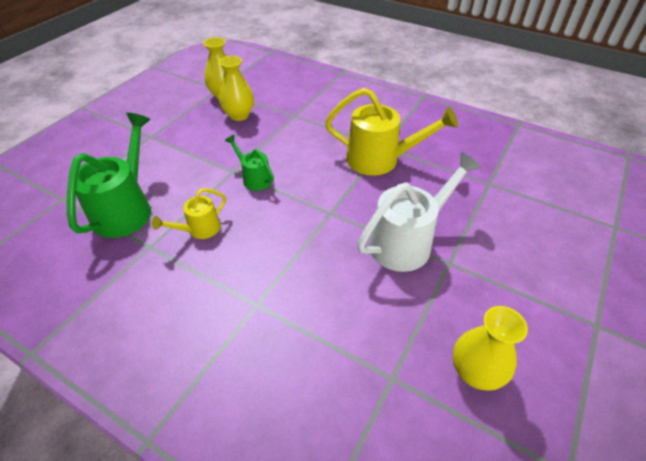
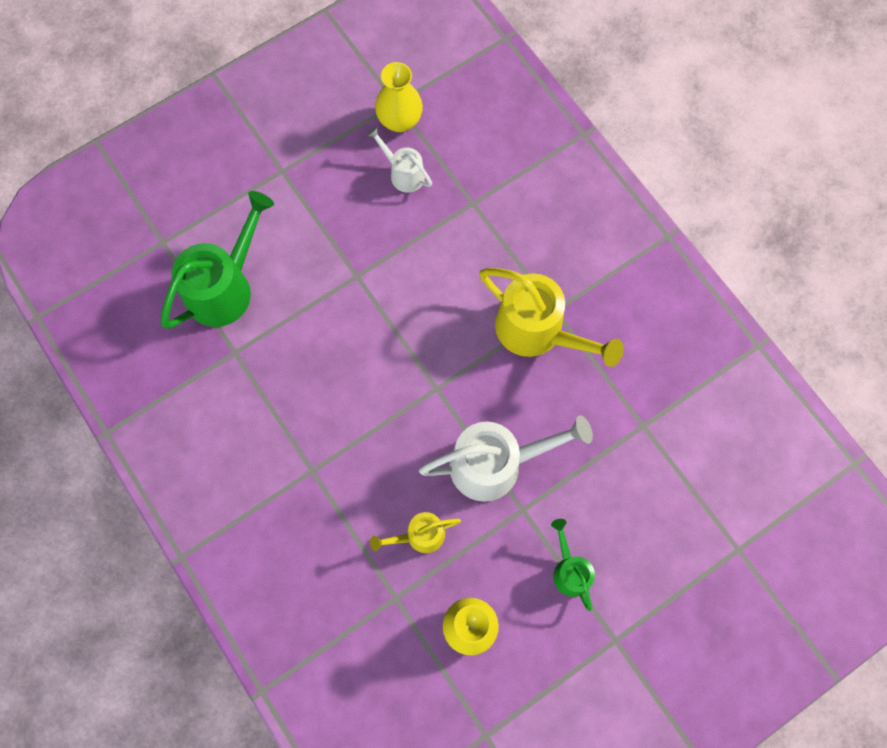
camera: 25 degrees right, 25 degrees up
yellow watering can [152,188,226,239] -> yellow watering can moved to [370,512,461,553]
yellow vase [218,56,254,121] -> white watering can [366,126,432,193]
green watering can [225,135,274,191] -> green watering can moved to [551,519,595,611]

